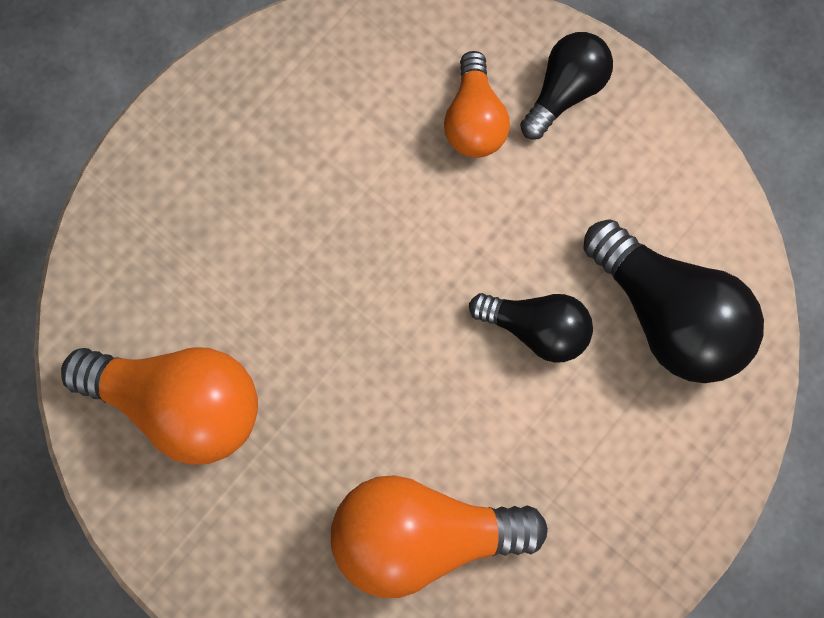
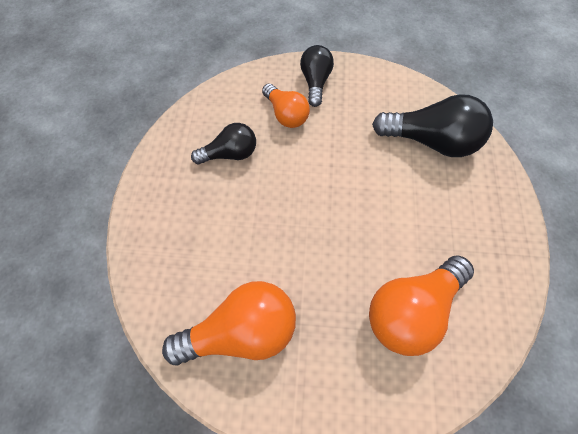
camera: 35 degrees left, 10 degrees down
black light bulb [469,293,593,363] -> black light bulb moved to [191,123,256,164]

